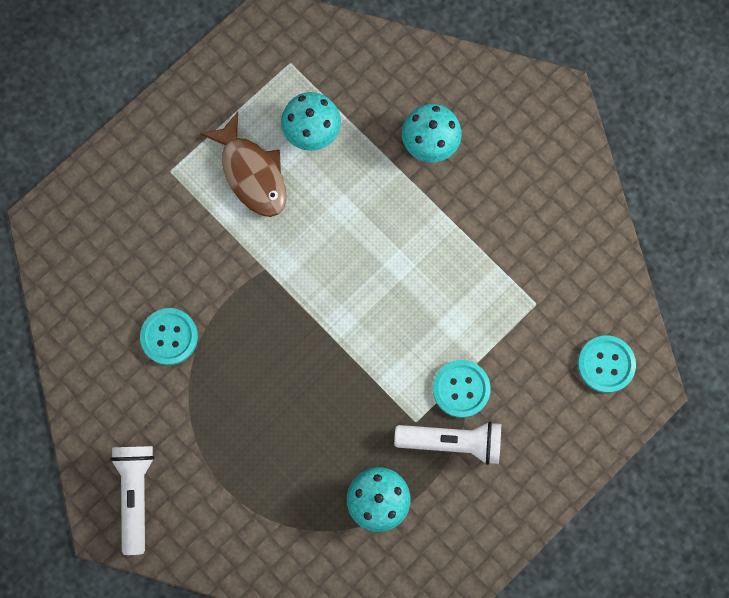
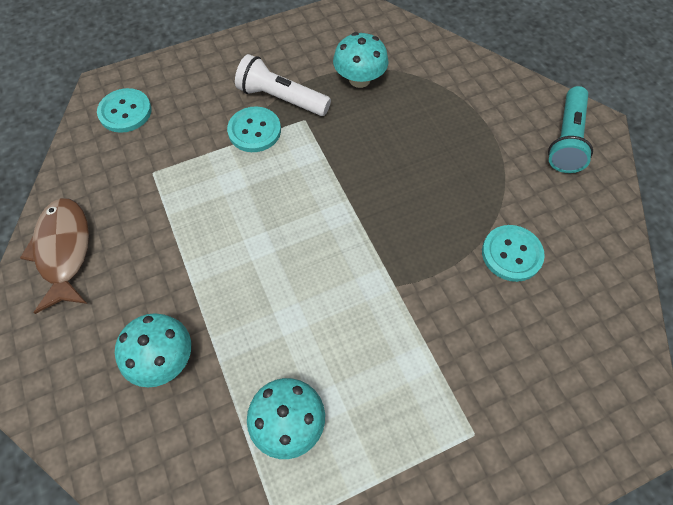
camera: 160 degrees left, 15 degrees down
white flashlight [110,446,155,555] -> turquoise flashlight [548,86,593,173]
brown fish [200,112,286,217] -> brown fish moved to [20,198,89,314]

